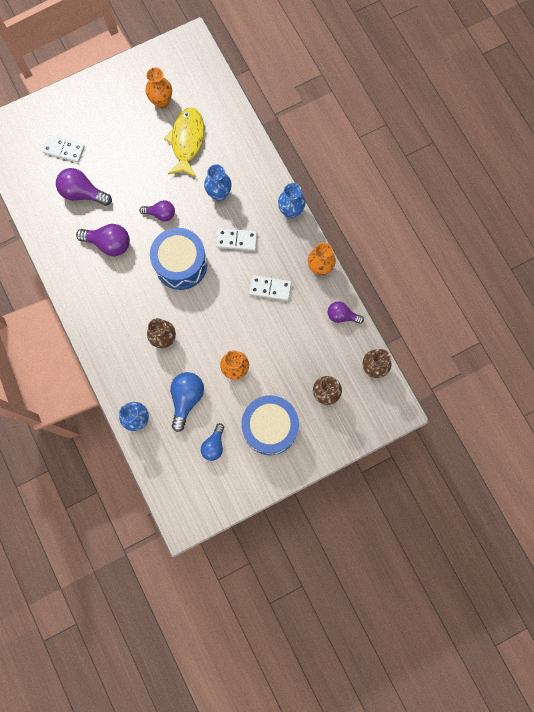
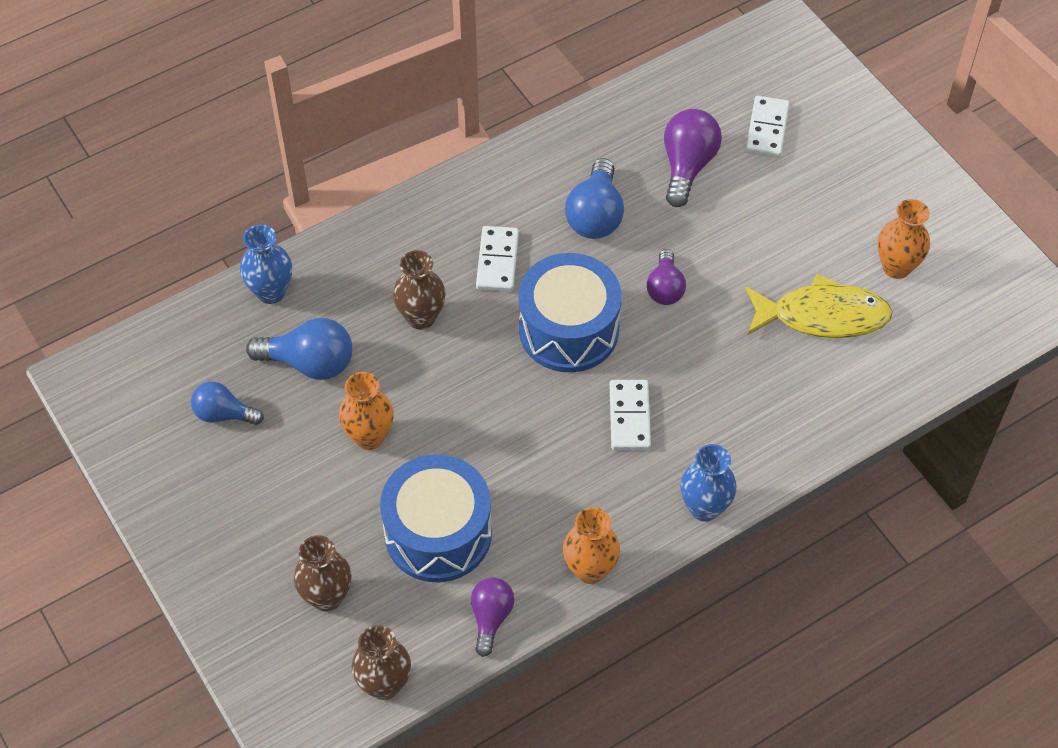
camera: 85 degrees right, 20 degrees down
purple light bulb [76,224,130,256] -> blue light bulb [565,158,624,239]
blue vase [204,164,232,201] -> none
blue drum [241,395,299,455] -> blue drum moved to [380,454,492,582]
white domino [249,275,291,301] -> white domino moved to [476,226,519,292]

